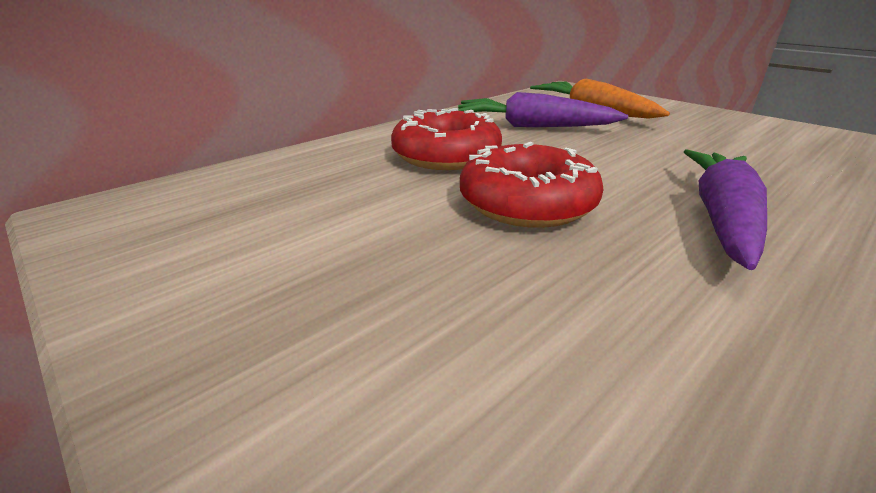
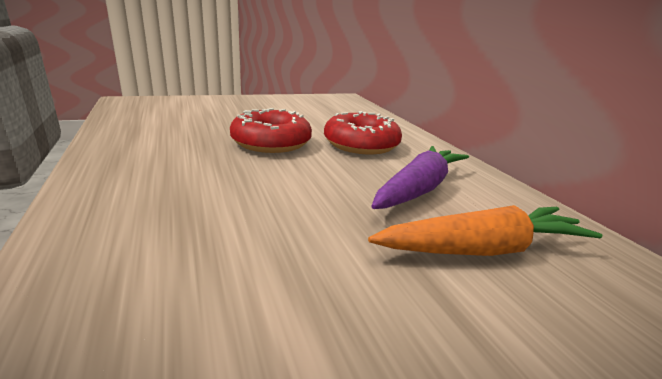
camera: 110 degrees right, 5 degrees down
purple carrot [684,150,767,270] -> none

